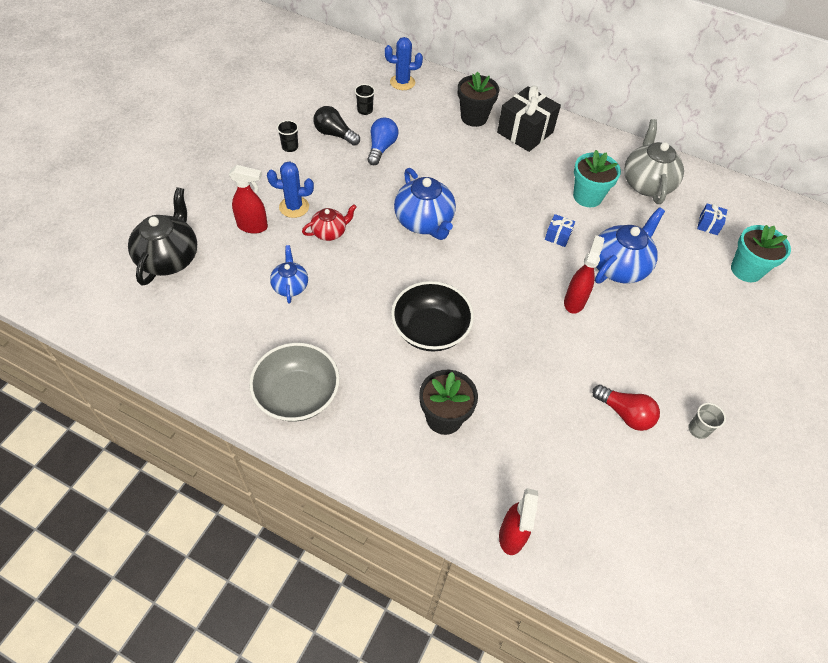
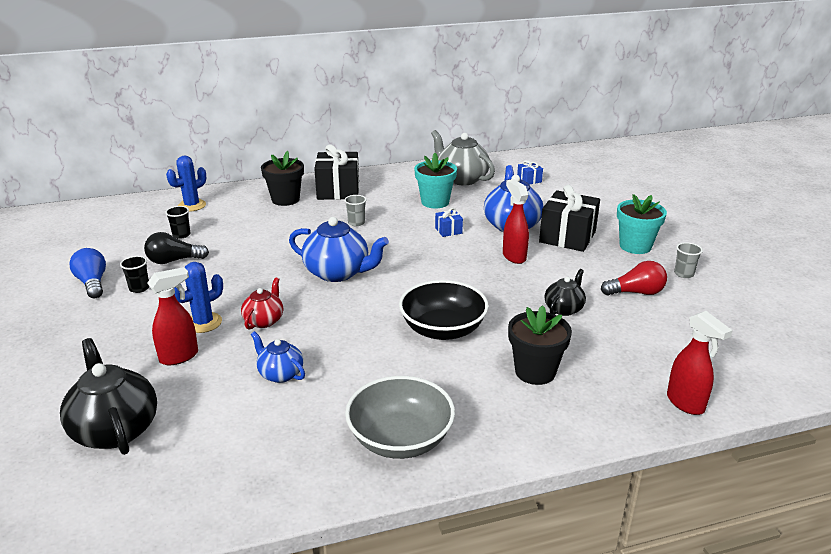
camera: 40 degrees left, 25 degrees down
blue light bulb [367,118,398,165] -> blue light bulb moved to [69,248,106,298]
turquoise flower pot [731,225,791,282] -> turquoise flower pot moved to [617,195,667,254]
none -> grey cup [344,195,367,226]
none -> black gift [539,185,600,252]
none -> black teapot [545,269,586,316]

